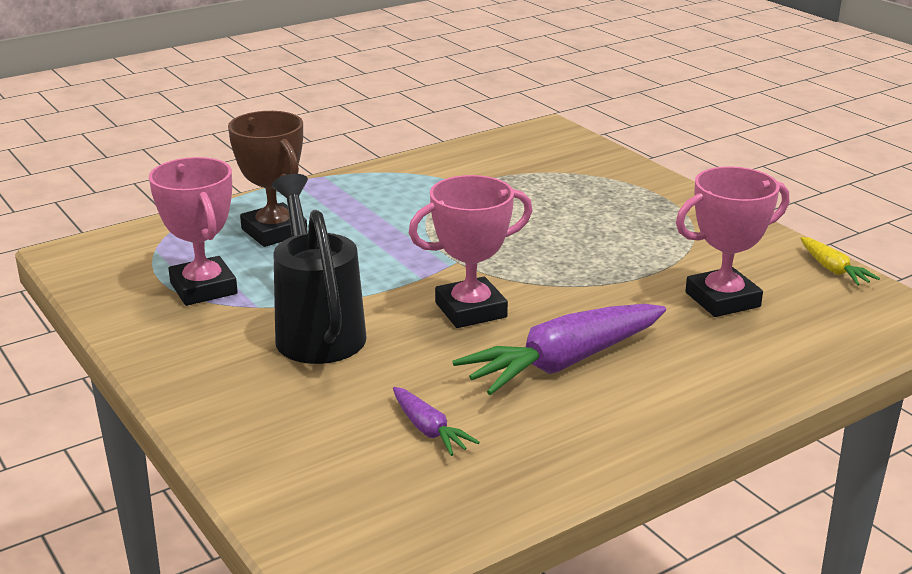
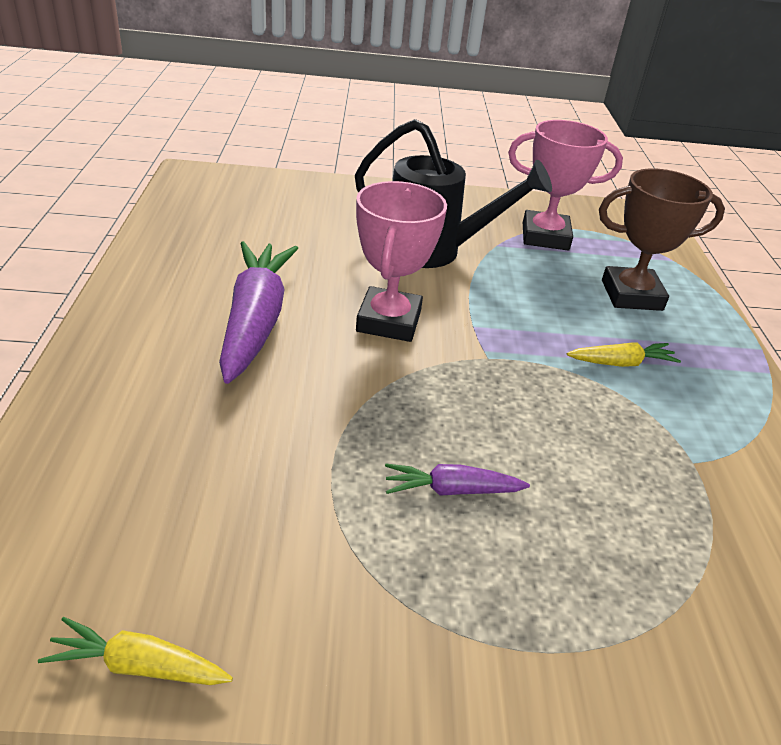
camera: 120 degrees right, 10 degrees up
purple carrot [393,387,480,456] -> purple carrot moved to [385,464,530,496]
pink trophy [676,167,789,317] -> none
none -> yellow carrot [567,342,681,367]

